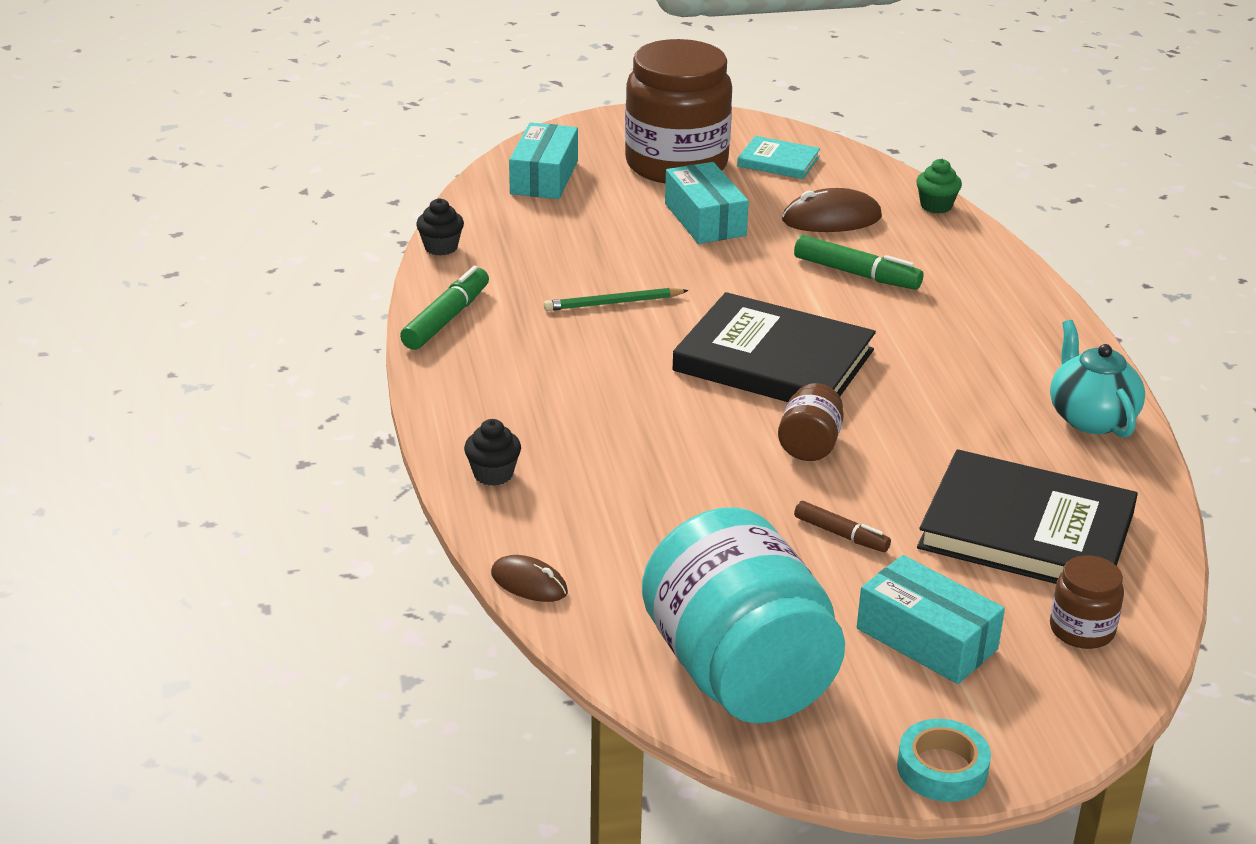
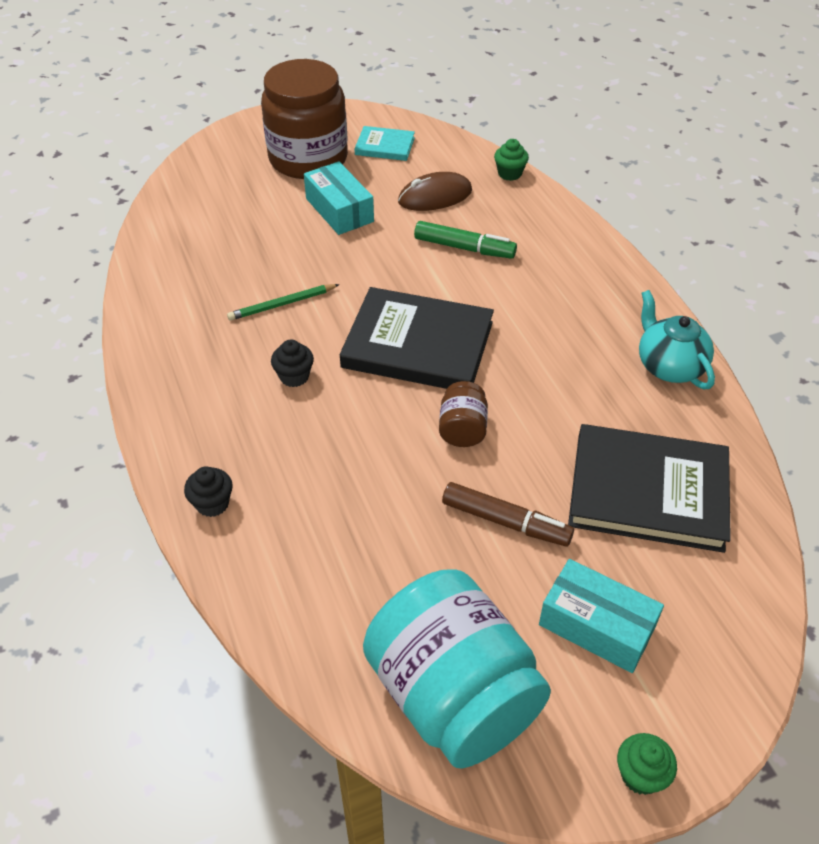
camera: 10 degrees left, 15 degrees up
green marker [400,266,489,350] -> none
black cupcake [416,198,464,256] -> black cupcake moved to [271,340,314,387]
brown mouse [491,555,568,602] -> none
turquoise box [509,122,578,199] -> none
brown marker [794,501,891,552] -> brown marker [442,482,574,547], size x1.59
turquoise tape [897,719,991,802] -> green cupcake [617,733,677,795]
brown jar [1050,555,1124,649] -> none

